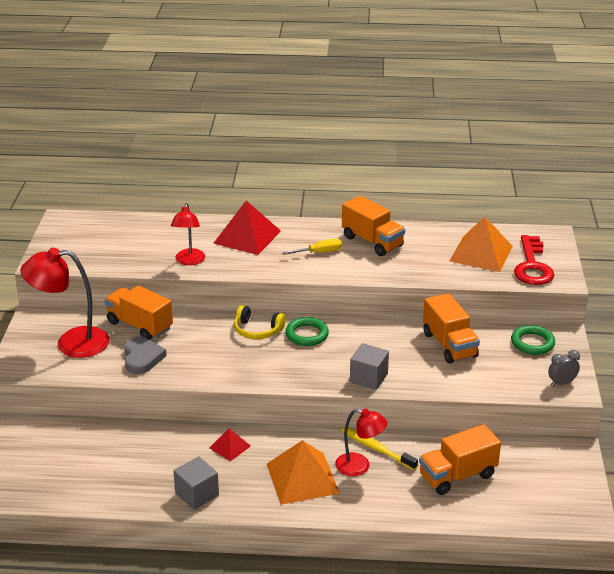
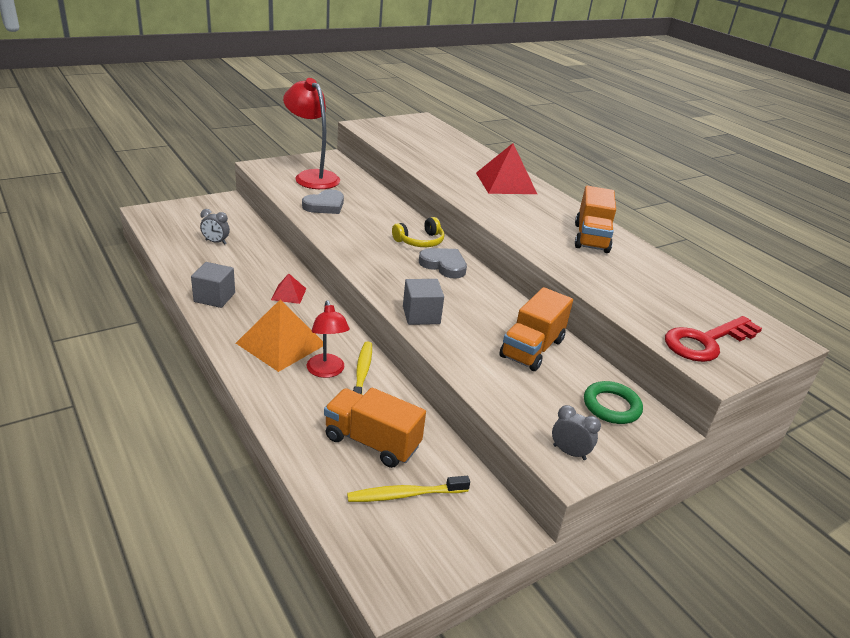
camera: 50 degrees right, 0 degrees up
orange truck [105,285,173,340] -> none
red lamp [171,203,205,265] -> none
yellow headphones [234,305,286,339] -> yellow headphones turned 105 degrees counterclockwise [392,217,444,247]
yellow screwdriver [282,239,342,255] -> none
green ring [285,317,329,346] -> grey heart [419,248,467,279]
orange pyramid [450,217,513,272] -> none
none -> grey clock [200,209,230,245]
none -> yellow toothbrush [347,476,470,502]

